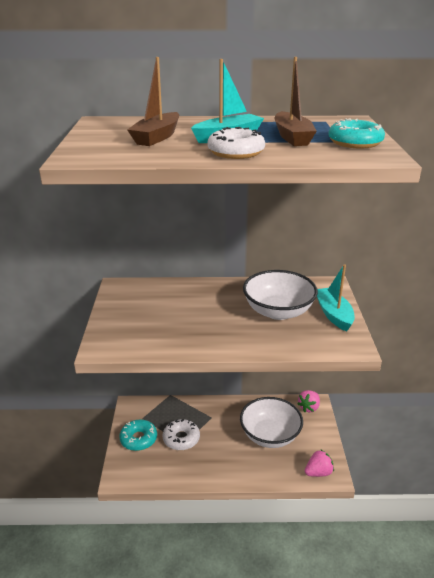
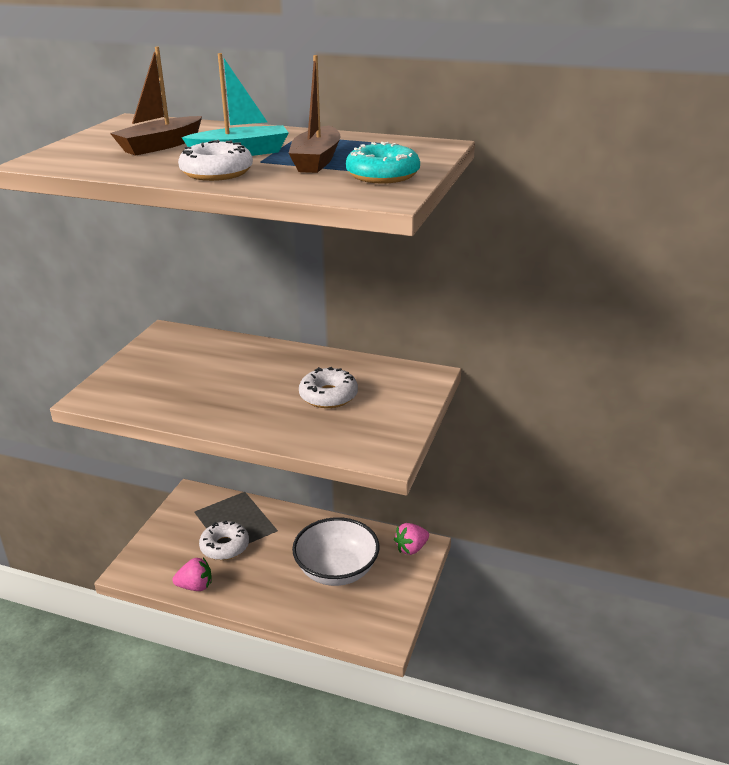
camera: 20 degrees right, 0 degrees up
turquoise donut [119,420,157,451] -> none
white bowl [243,270,318,320] -> white donut [299,367,358,408]
pink strawberry [305,449,334,477] -> pink strawberry moved to [172,558,212,591]
turquoise boat [317,264,355,332] -> none

